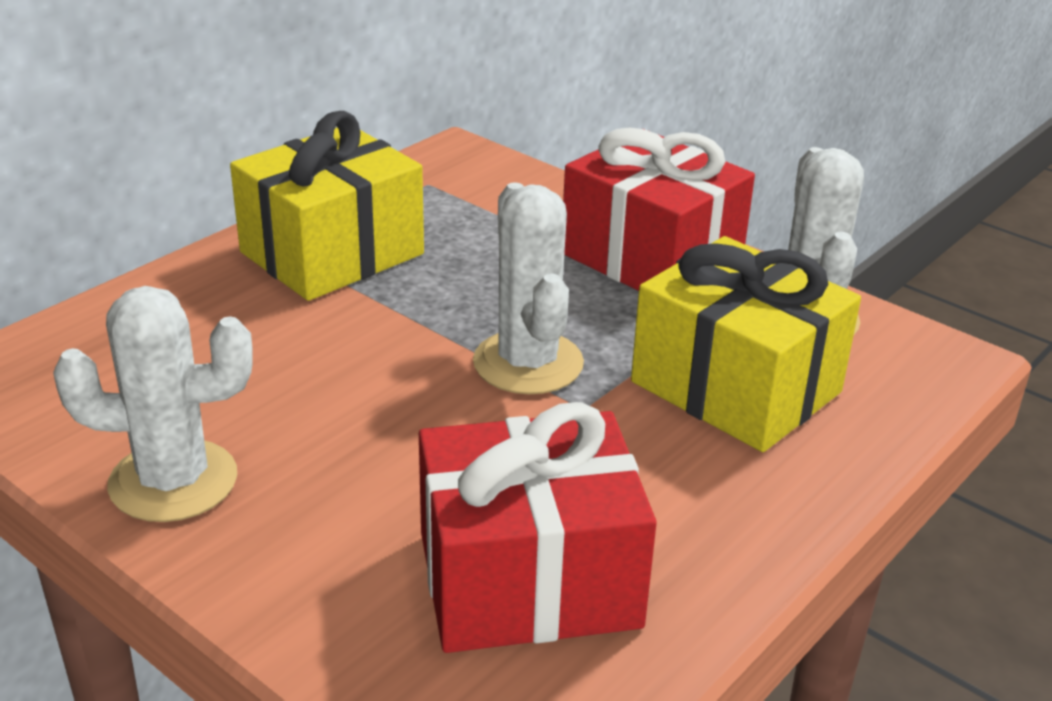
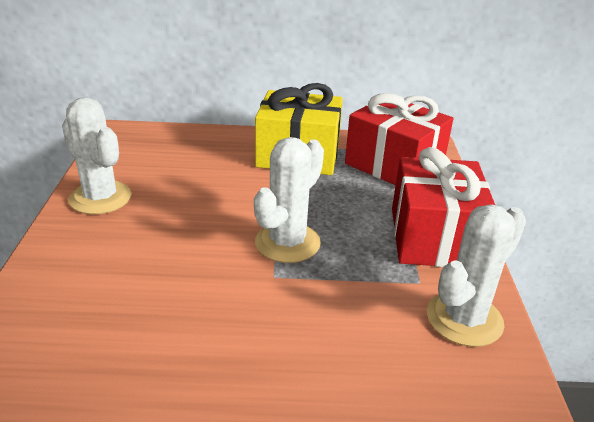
camera: 50 degrees right, 0 degrees up
red gift [419,402,657,653] -> red gift moved to [345,93,453,185]
yellow gift [631,236,861,452] -> none

